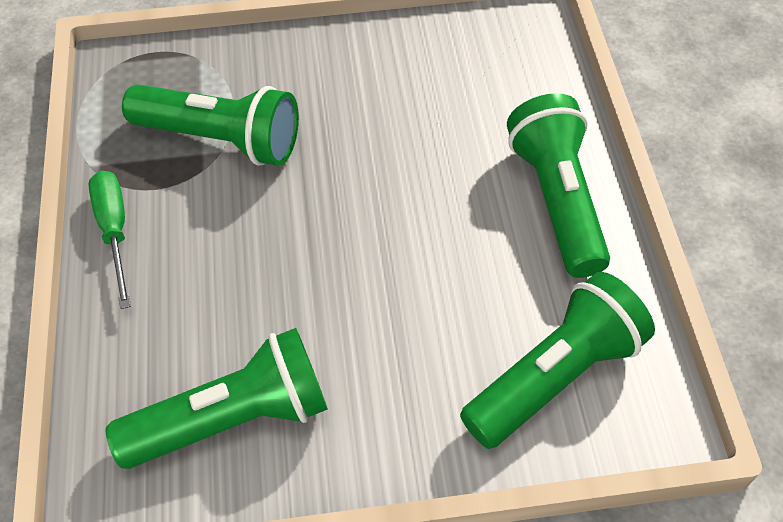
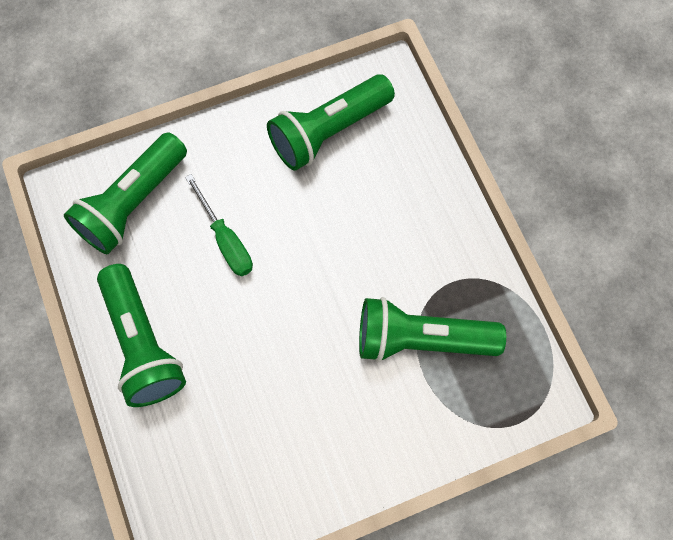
camera: 165 degrees right, 15 degrees up
green screwdriver [88,171,131,309] -> green screwdriver moved to [185,174,253,276]

